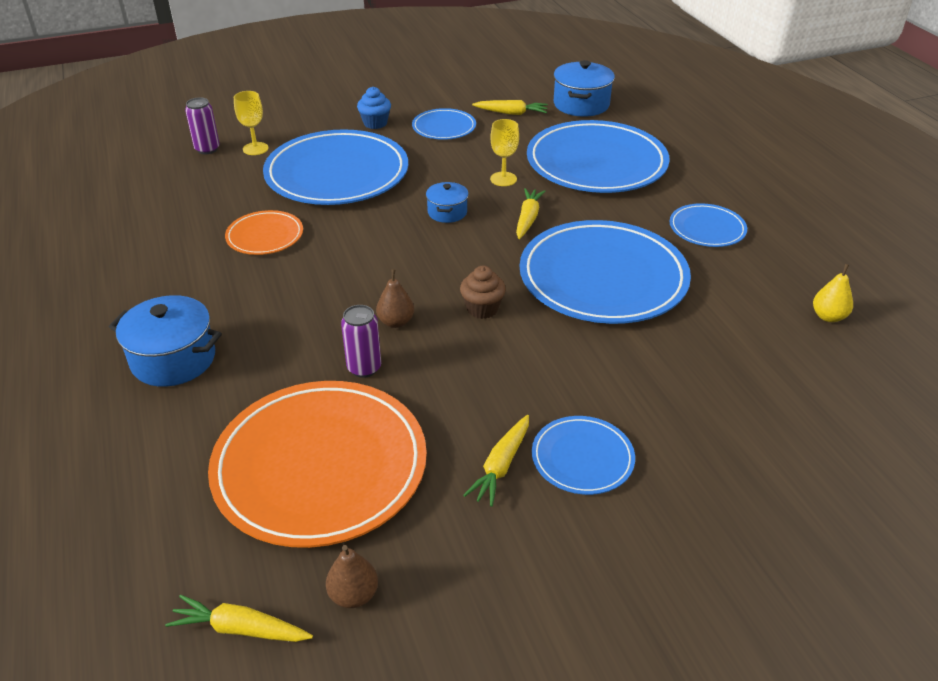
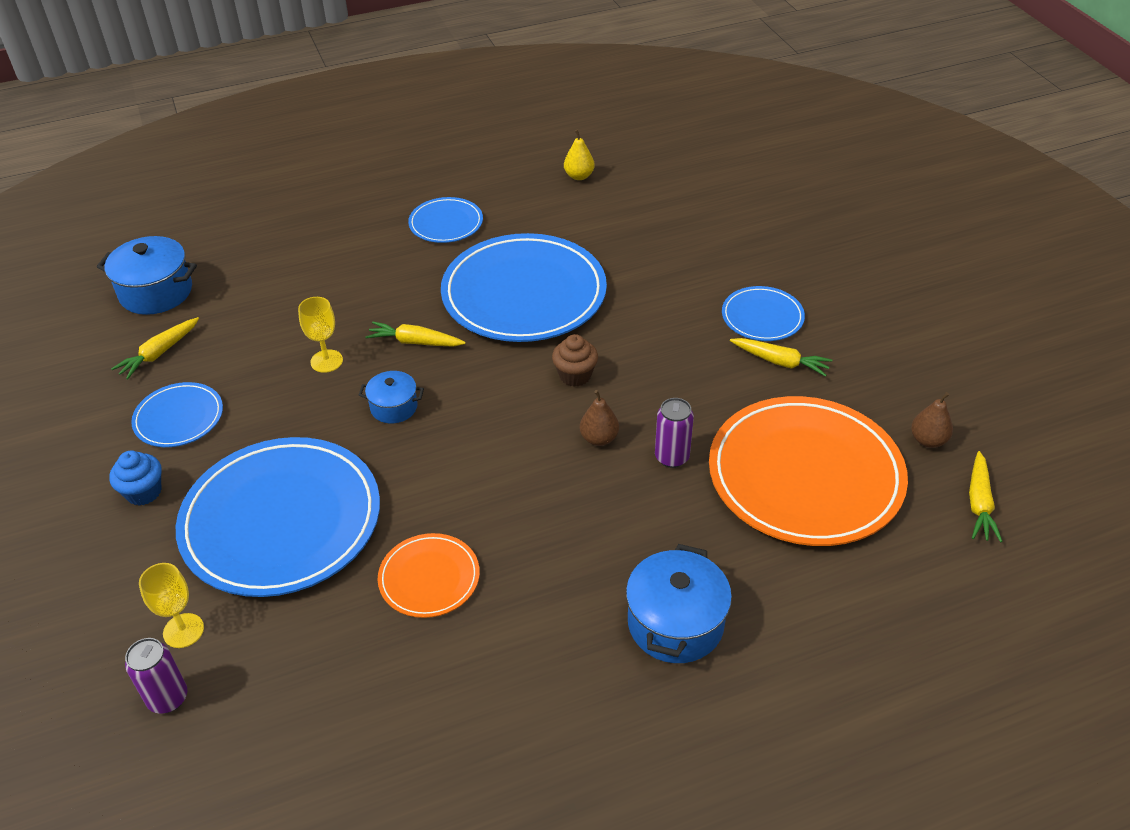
camera: 90 degrees left, 5 degrees up
yellow carrot [472,100,548,115] -> yellow carrot turned 150 degrees counterclockwise [111,317,199,379]
blue plate [527,120,670,193] -> none

